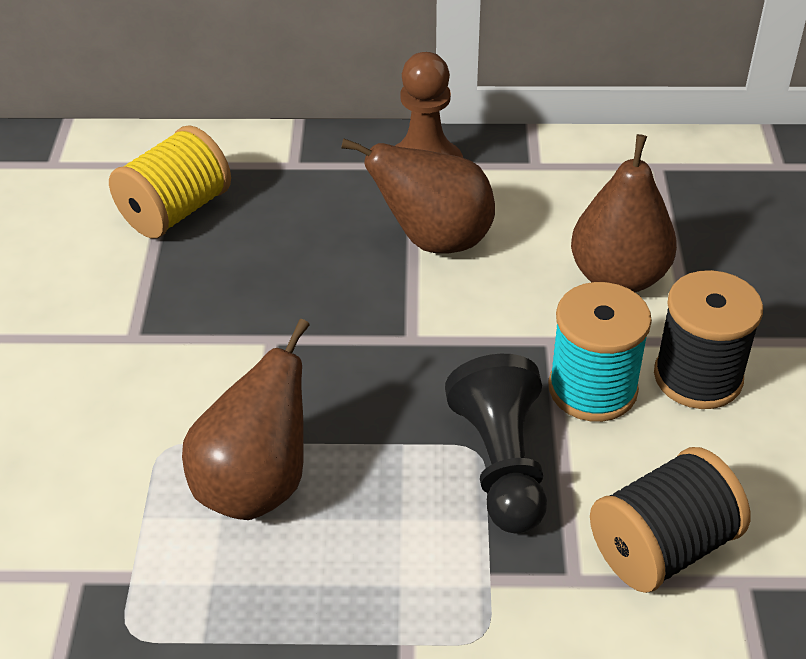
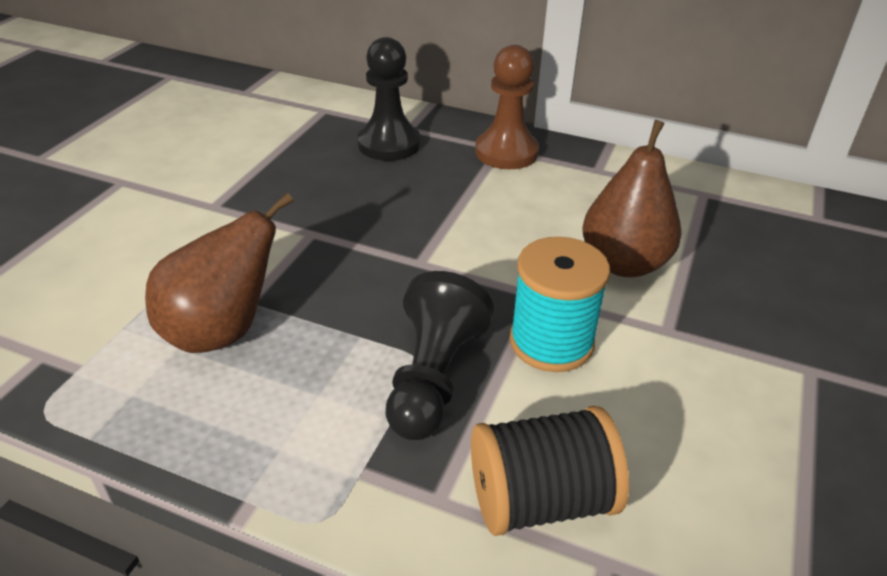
camera: 20 degrees right, 5 degrees down
yellow spool [109,125,231,238] -> none
brown pear [341,138,495,253] -> none
black spool [654,270,763,409] -> none
none -> black pawn [357,37,420,161]

